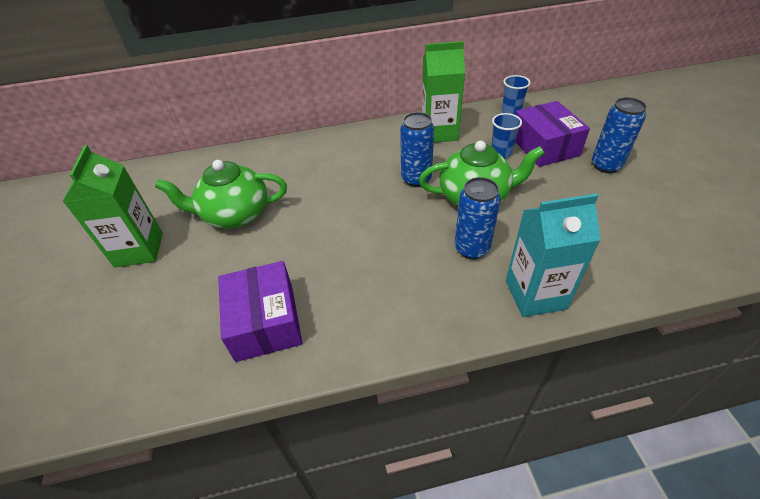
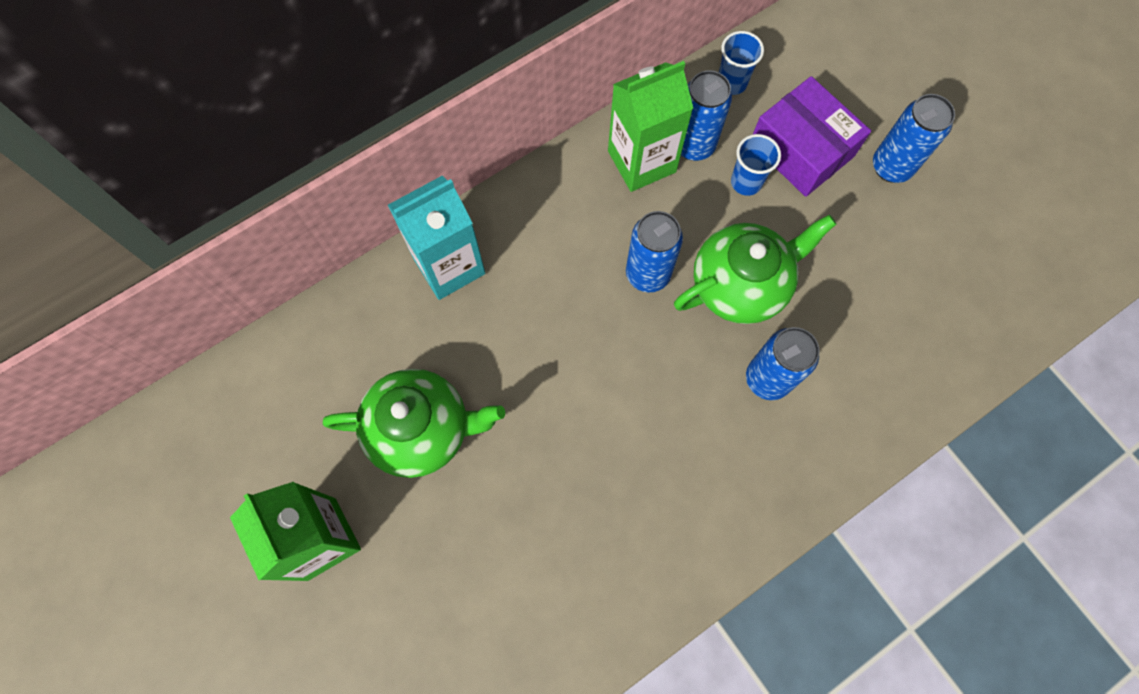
camera: 25 degrees left, 25 degrees up
green teapot [155,160,287,229] -> green teapot turned 150 degrees counterclockwise [323,369,505,478]
purple box [218,261,302,362] -> none
turquoise carton [506,194,601,317] -> turquoise carton moved to [388,176,485,300]
none -> blue can [681,70,732,161]

